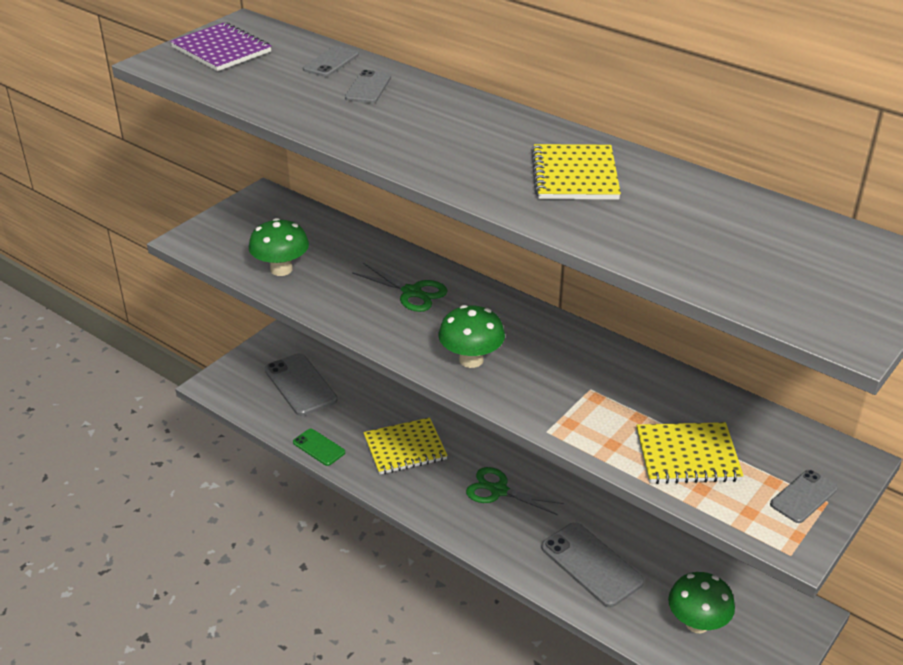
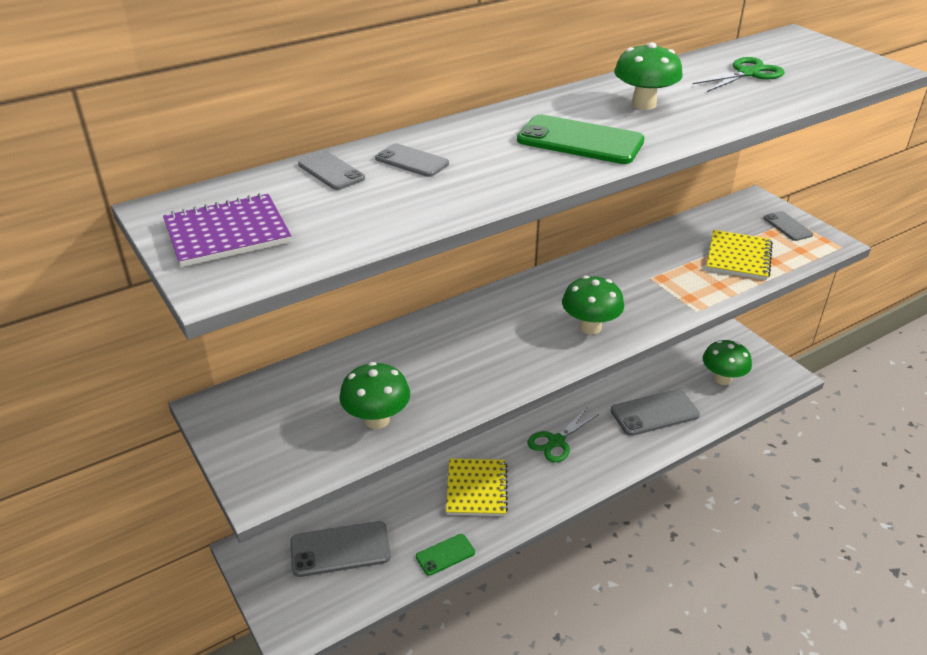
camera: 70 degrees left, 0 degrees up
green scissors [352,263,448,312] -> green scissors moved to [692,57,784,92]
yellow notebook [531,144,621,200] -> green mushroom [614,42,683,110]
none -> green phone [517,115,644,164]

